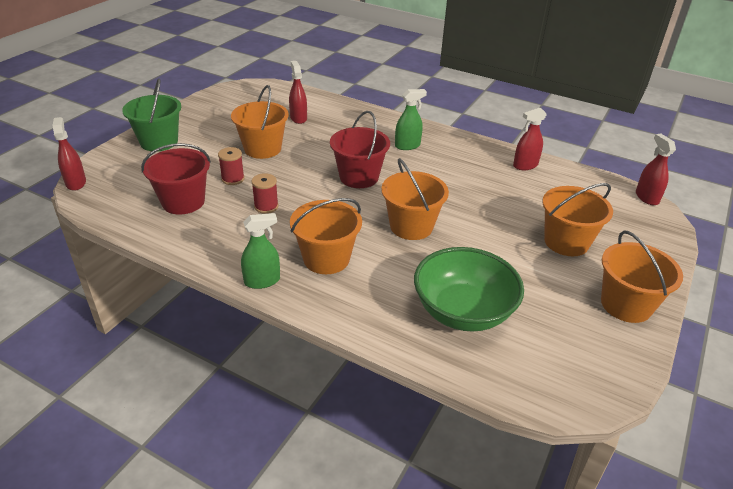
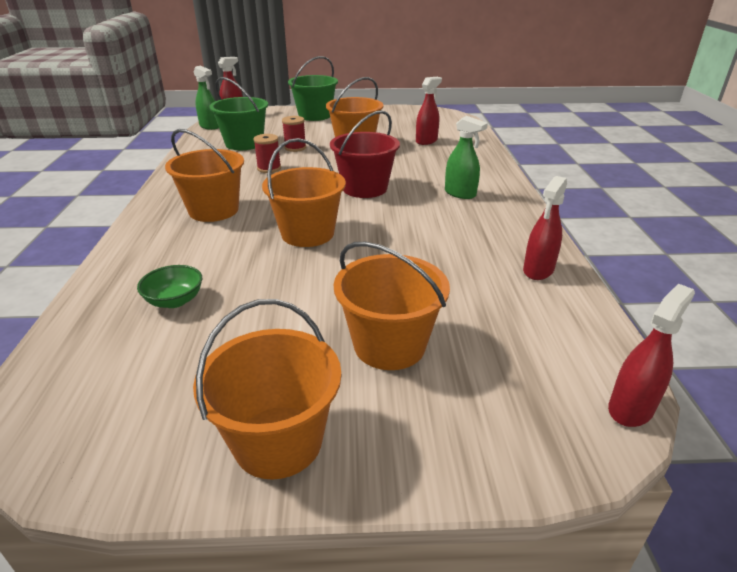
camera: 60 degrees right, 5 degrees down
red bucket [141,143,211,214] -> green bucket [209,77,268,150]
green spray bottle [241,213,280,289] -> green spray bottle moved to [193,66,219,130]
green bowl [414,247,524,332] -> green bowl [137,265,202,308], size x0.45
red spray bottle [513,108,547,170] -> red spray bottle turned 90 degrees counterclockwise [523,176,567,280]

